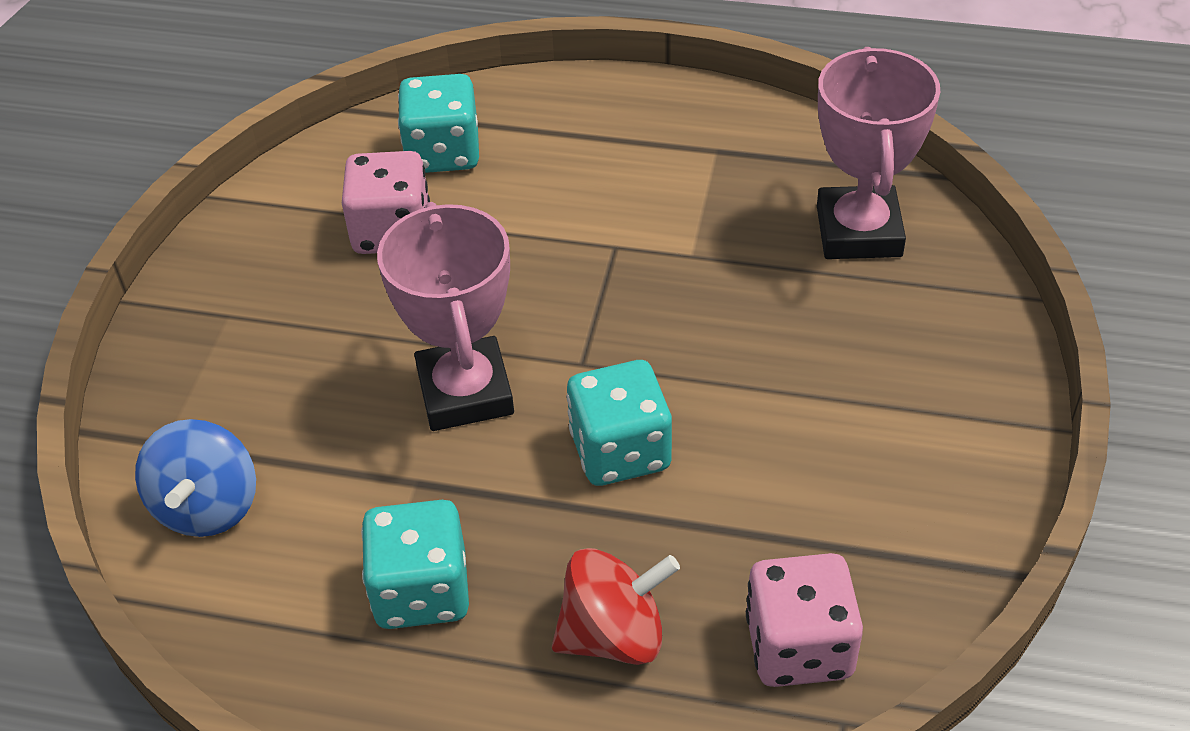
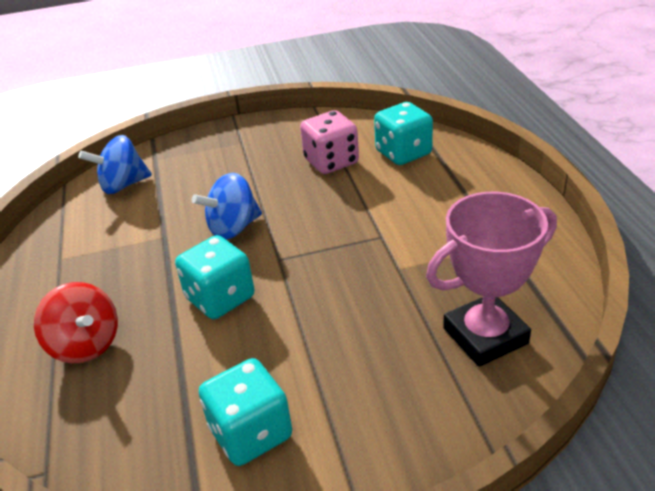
camera: 65 degrees right, 10 degrees down
turquoise dice [361,500,469,629] -> turquoise dice moved to [199,358,292,466]
pink trophy [377,202,514,431] -> blue spinning top [192,173,262,239]
pink dice [746,553,863,687] -> none

